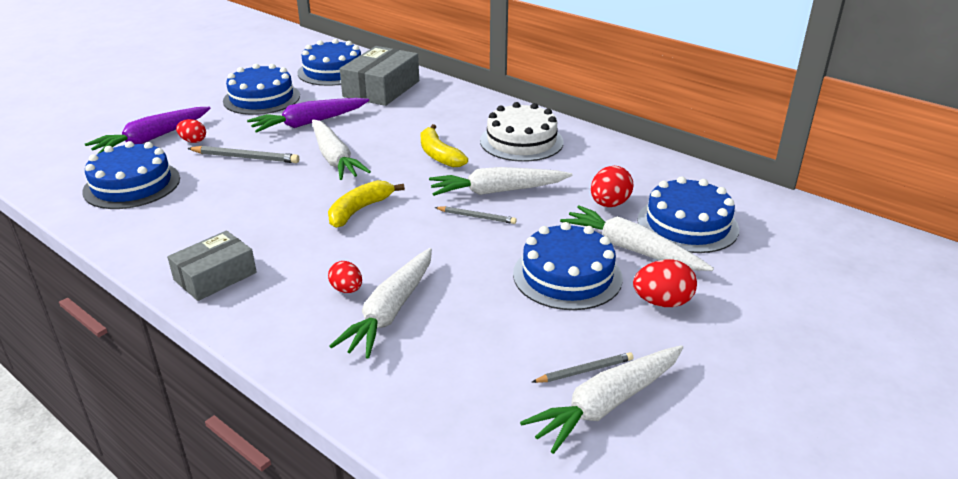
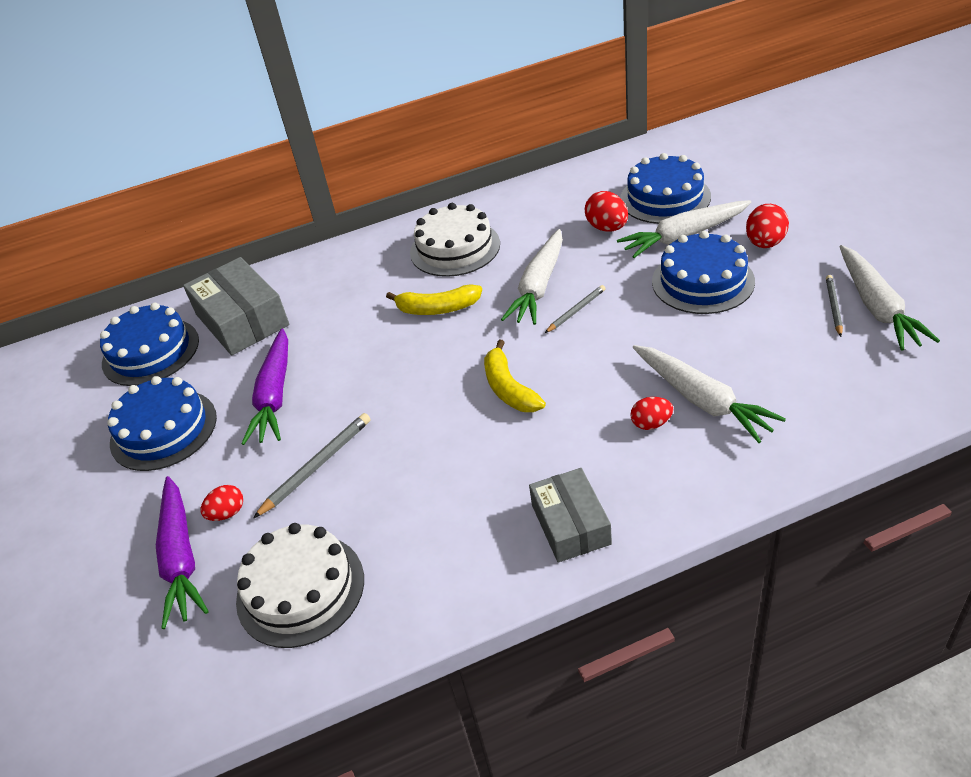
camera: 55 degrees left, 10 degrees up
blue cake [82,141,180,209] -> white cake [236,523,364,648]
white carrot [312,119,371,180] -> none

